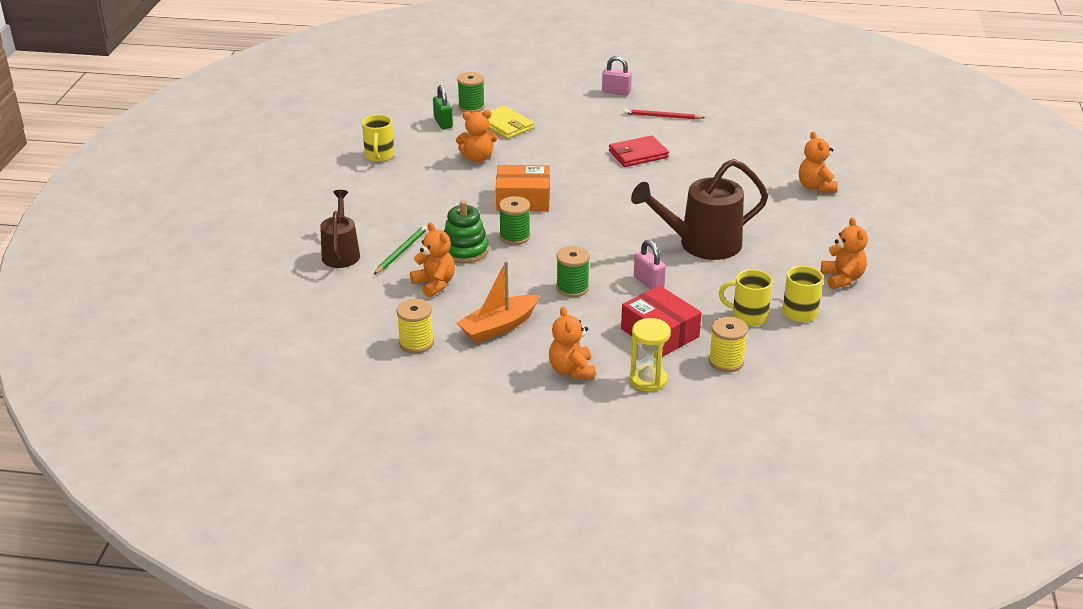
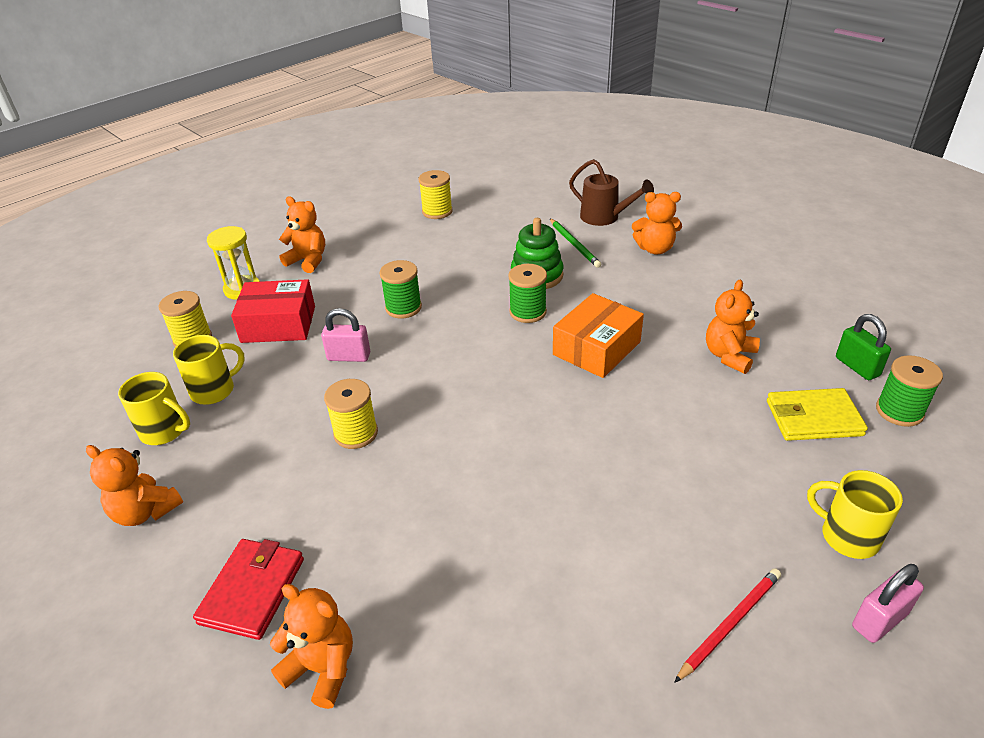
camera: 130 degrees right, 5 degrees up
yellow mug [362,115,394,162] -> yellow mug moved to [807,470,903,559]
orange teddy bear [410,223,455,297] -> orange teddy bear moved to [632,192,682,255]
green padlock [433,85,453,129] -> green padlock turned 45 degrees clockwise [836,314,891,380]
orange boat [456,261,540,343] -> none
red wallet [609,135,669,167] -> red wallet moved to [193,539,304,640]
brown watering can [631,159,768,260] -> yellow spool [324,379,378,449]

